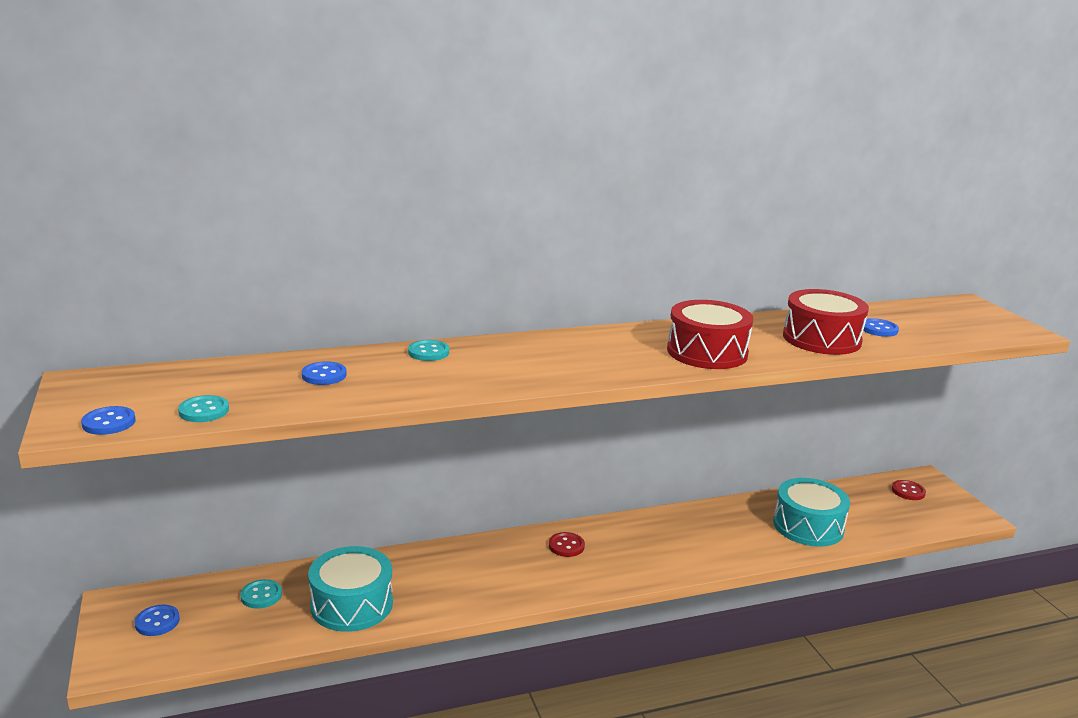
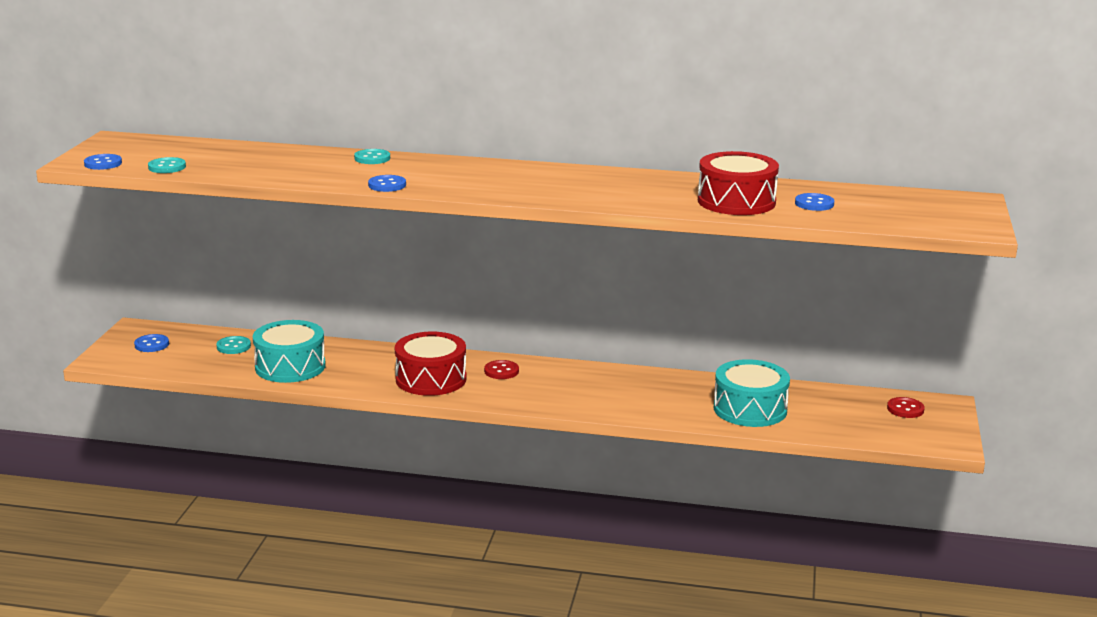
camera: 30 degrees right, 0 degrees up
blue button [302,361,347,385] -> blue button moved to [368,175,406,192]
red drum [667,300,753,369] -> red drum moved to [395,332,466,396]

